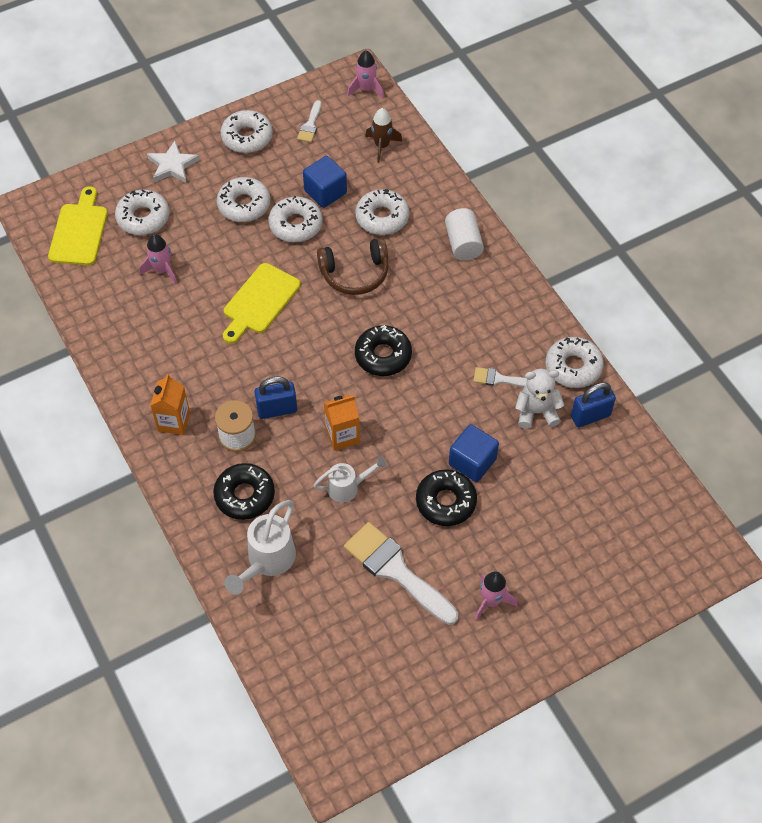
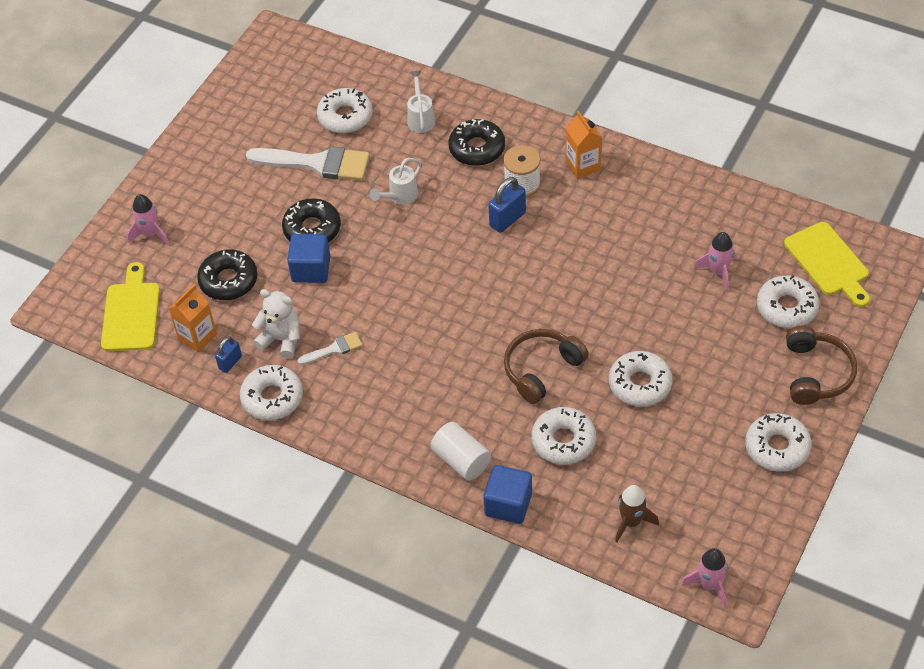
camera: 150 degrees right, 5 degrees down
white star [147,141,200,183] -> brown headphones [786,326,857,405]
white donut [217,177,270,222] -> white donut moved to [317,88,373,133]
yellow cutting board [223,263,301,344] -> yellow cutting board moved to [101,262,160,351]
white watering can [224,500,296,595] -> white watering can [407,71,435,133], size x0.65
white brush [297,100,321,143] -> none
blue cube [303,156,347,208] -> blue cube moved to [484,465,532,524]
orange carton [324,395,360,451] -> orange carton moved to [169,284,217,352]
black donut [355,325,412,376] -> black donut moved to [197,249,258,300]
pink rocket [475,571,517,621] -> pink rocket moved to [127,194,169,245]
white teddy bear [515,368,564,429] -> white teddy bear turned 120 degrees counterclockwise [252,289,300,359]
blue padlock [571,382,616,428] -> blue padlock [215,336,242,373], size x0.64

